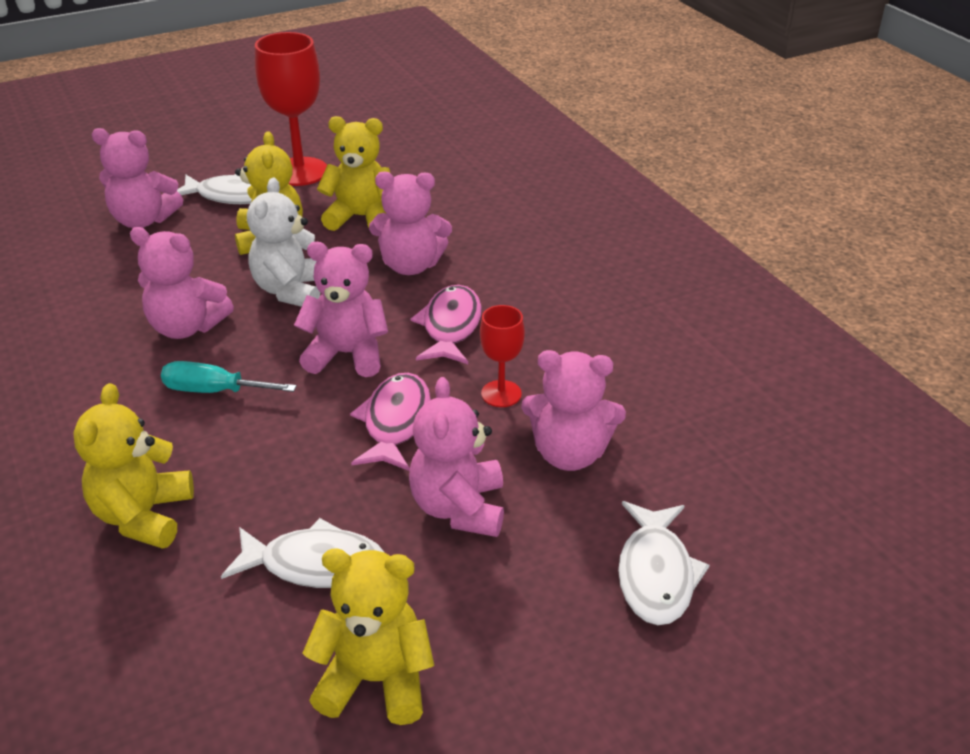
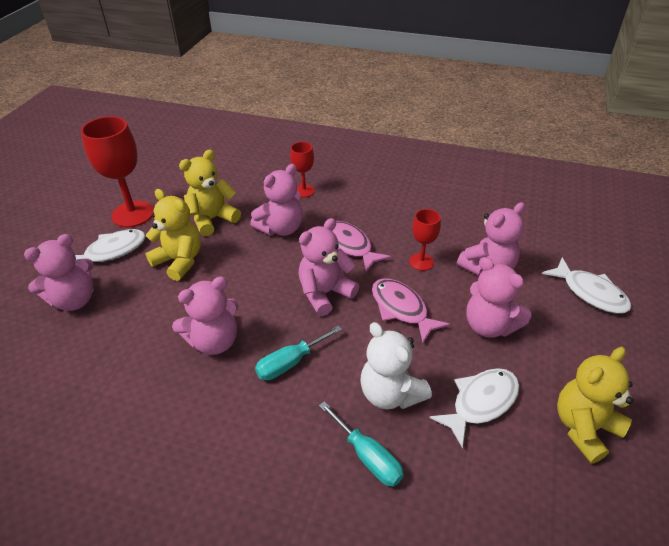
camera: 45 degrees left, 5 degrees up
yellow teddy bear [73,383,194,549] -> turquoise screwdriver [319,401,404,487]
white teddy bear [247,178,320,307] -> white teddy bear moved to [360,322,432,409]
none -> red goblet [290,142,315,198]

